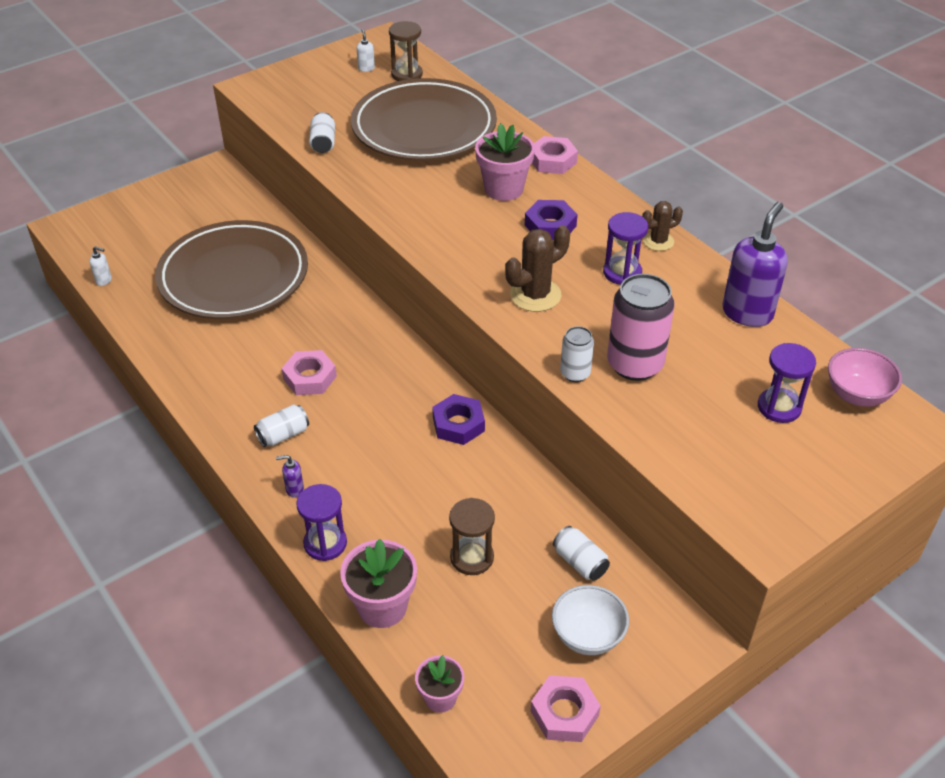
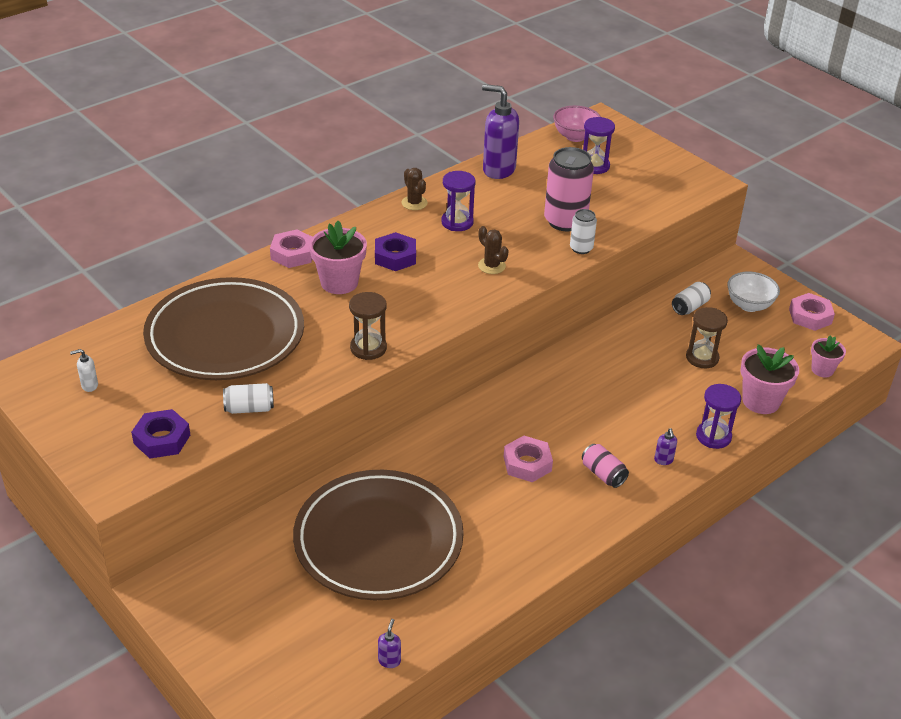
camera: 95 degrees left, 5 degrees down
white soap dispenser [89,246,112,286] -> purple soap dispenser [378,619,401,668]
white can [254,405,309,447] -> pink can [582,444,629,488]
brown hourglass [389,21,423,81] -> brown hourglass moved to [349,292,387,360]
purple nut [432,394,485,445] -> purple nut moved to [131,409,190,458]
brown cactus [505,225,570,312] -> brown cactus [478,226,509,274], size x0.63

